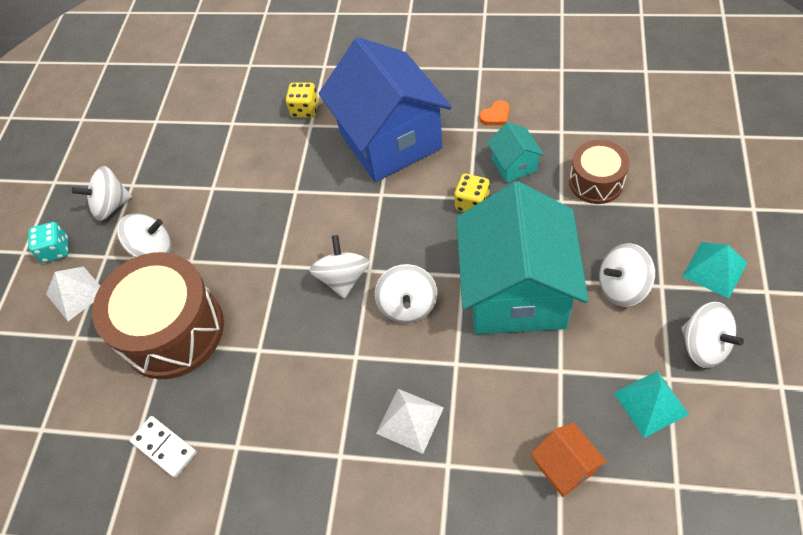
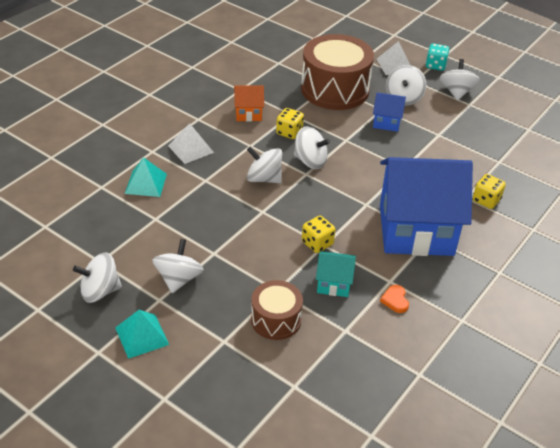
camera: 110 degrees right, 15 degrees down
white domino [129,416,197,478] -> none
turquoise house [456,181,588,334] -> none
orange house [531,422,607,497] -> orange house moved to [234,85,264,121]
turquoise pyramid [614,371,689,438] -> turquoise pyramid moved to [125,157,167,197]
none -> yellow dice [276,108,304,139]
none -> blue house [373,92,406,132]

